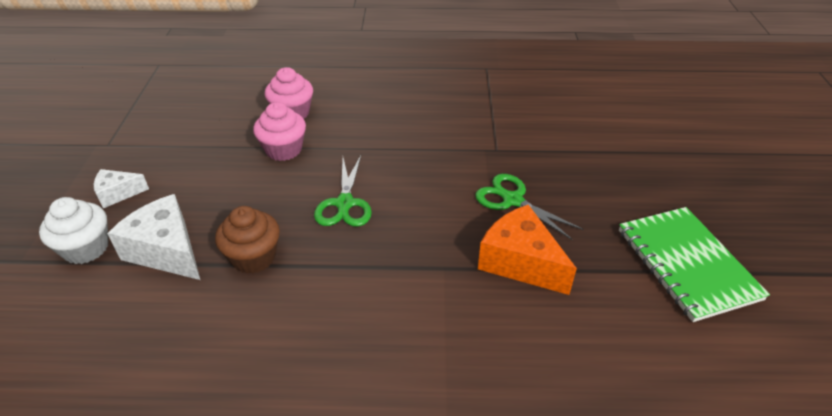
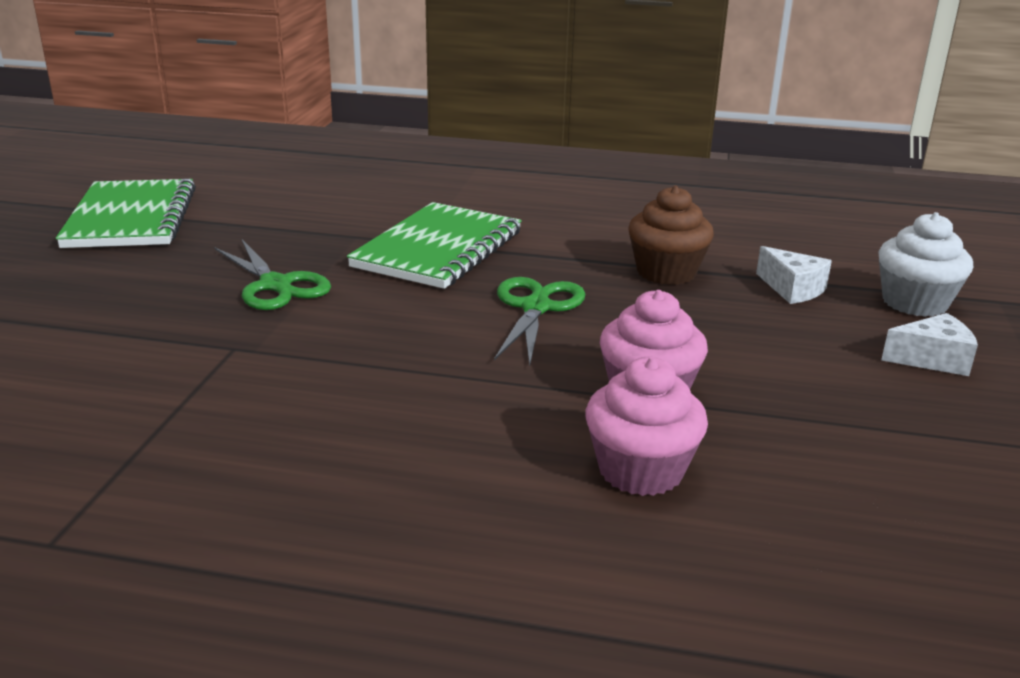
camera: 170 degrees left, 15 degrees down
white cheese [107,194,200,280] -> white cheese [756,246,832,304], size x0.57
orange cheese [478,205,577,295] -> none
none -> green notebook [347,202,522,289]

